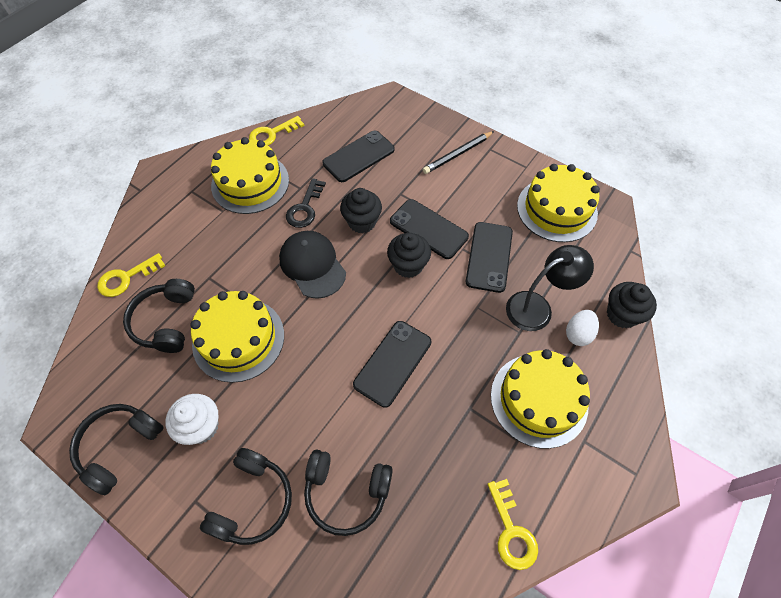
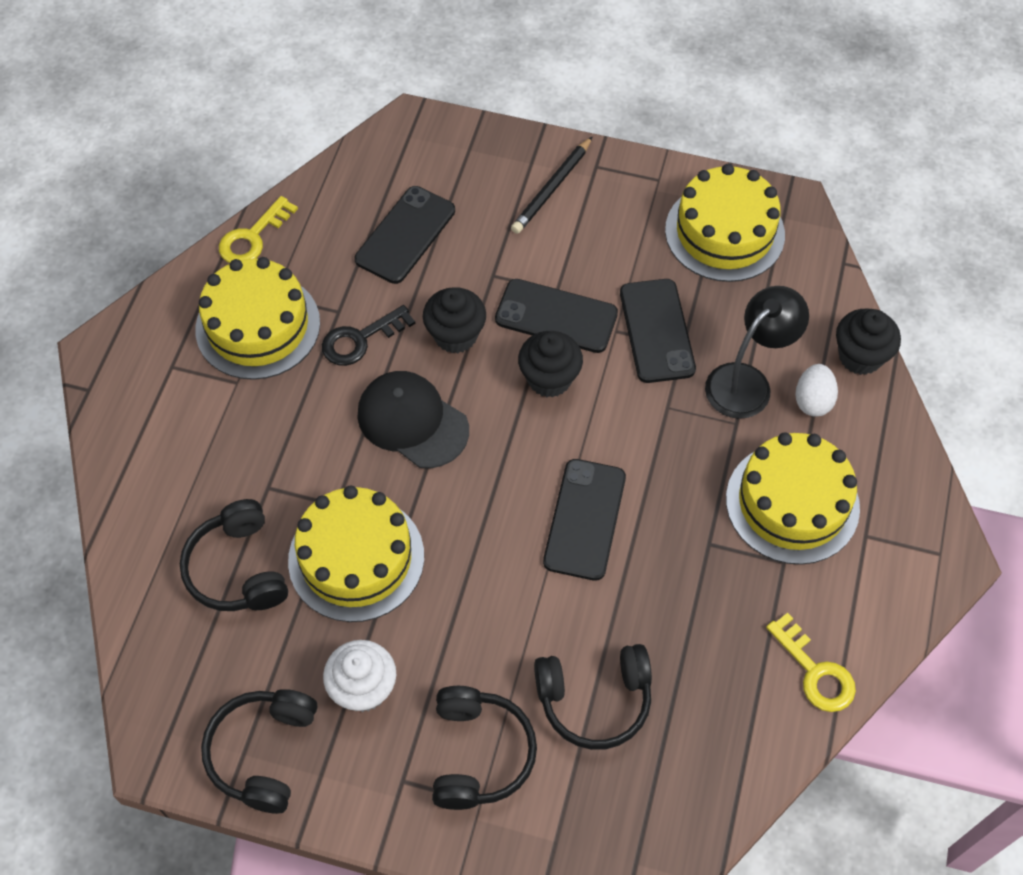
camera: 20 degrees left, 0 degrees up
yellow key [97,253,166,297] -> none
black key [286,178,326,228] -> black key turned 60 degrees clockwise [322,305,415,366]

